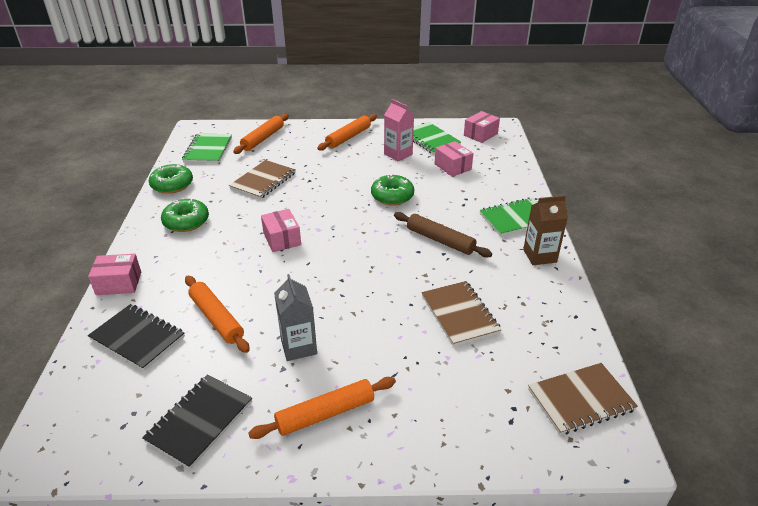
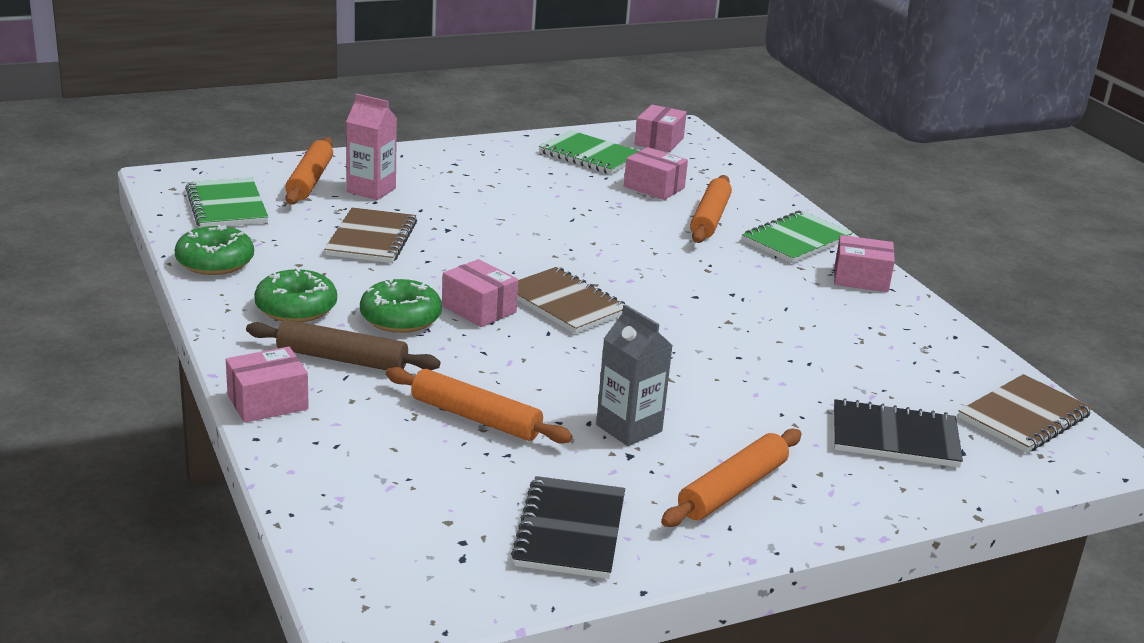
camera: 25 degrees left, 10 degrees down
black notebook [88,304,185,371] -> black notebook moved to [834,398,963,468]
orange rolling pin [317,114,377,151] -> orange rolling pin moved to [690,175,732,243]
green donut [371,174,414,205] -> green donut moved to [360,278,442,333]
pink carton [384,99,414,161] -> pink carton moved to [346,94,397,200]
brown rolling pin [394,212,492,257] -> brown rolling pin moved to [246,320,440,370]
brown notebook [422,281,502,347] -> brown notebook moved to [517,267,625,334]
brown carton [523,195,568,265] -> pink box [834,235,895,292]

